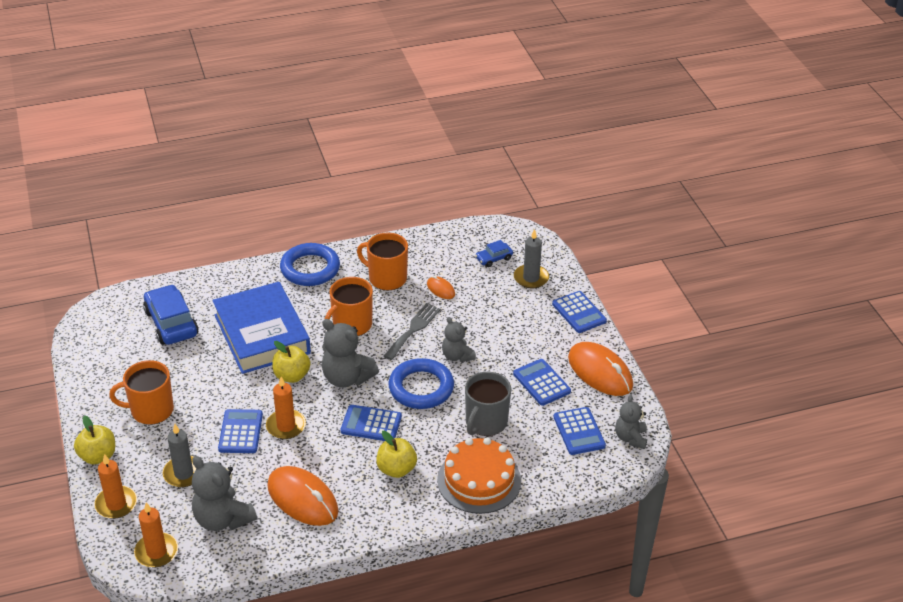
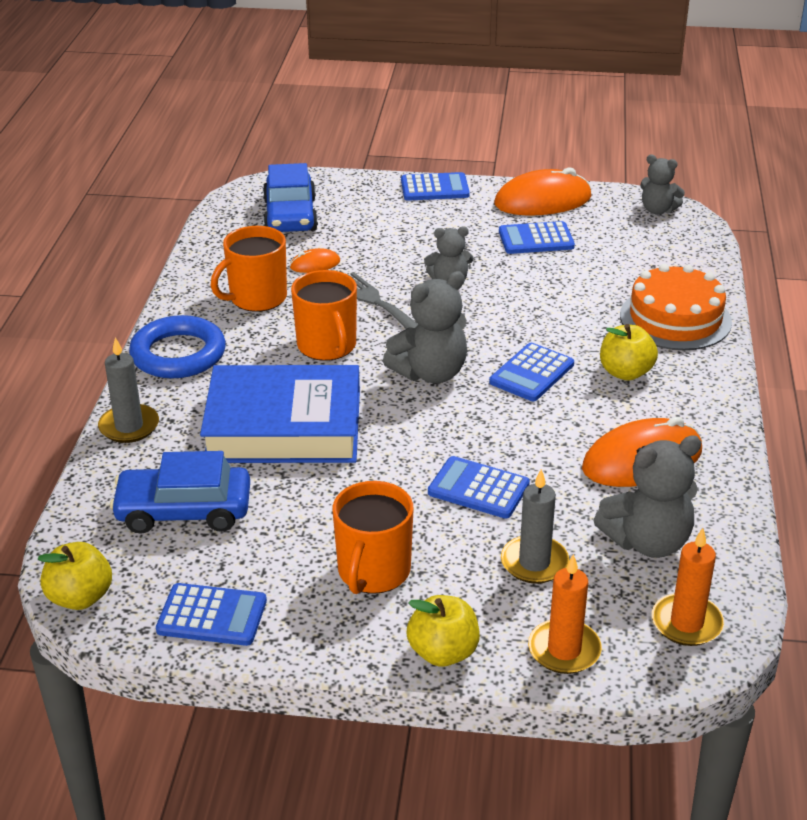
camera: 65 degrees left, 5 degrees down
orange candle [266,377,306,439] -> none
yellow apple [272,341,311,383] -> yellow apple moved to [38,542,112,610]
blue ring [389,358,454,409] -> none
grey mug [465,372,511,436] -> none
blue car [475,240,513,267] -> blue car [263,163,318,232], size x1.96
grey candle [514,229,549,288] -> grey candle moved to [98,337,159,443]
blue calculator [554,407,606,455] -> blue calculator moved to [156,583,267,646]

